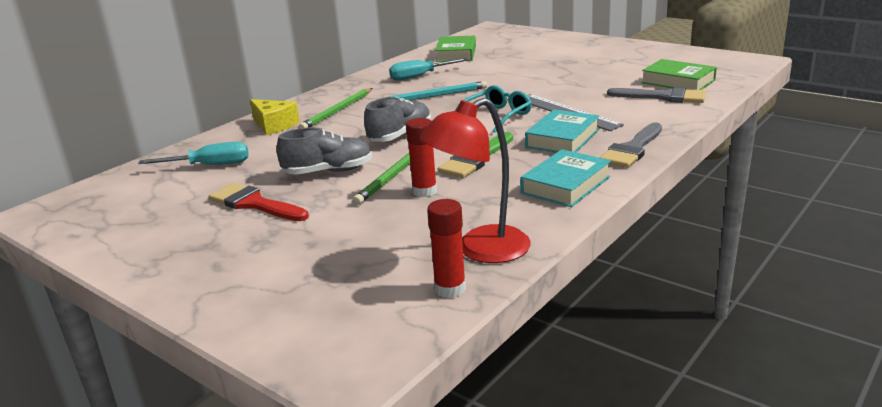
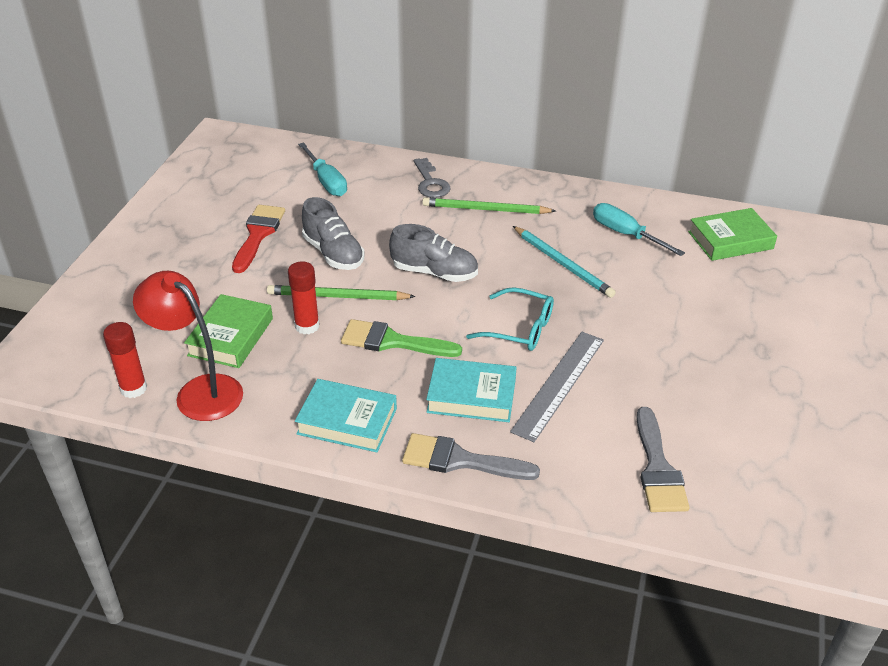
camera: 65 degrees right, 15 degrees up
yellow cheese [250,99,300,135] -> grey key [414,158,450,198]
green book [642,59,717,90] -> green book moved to [184,294,273,368]

